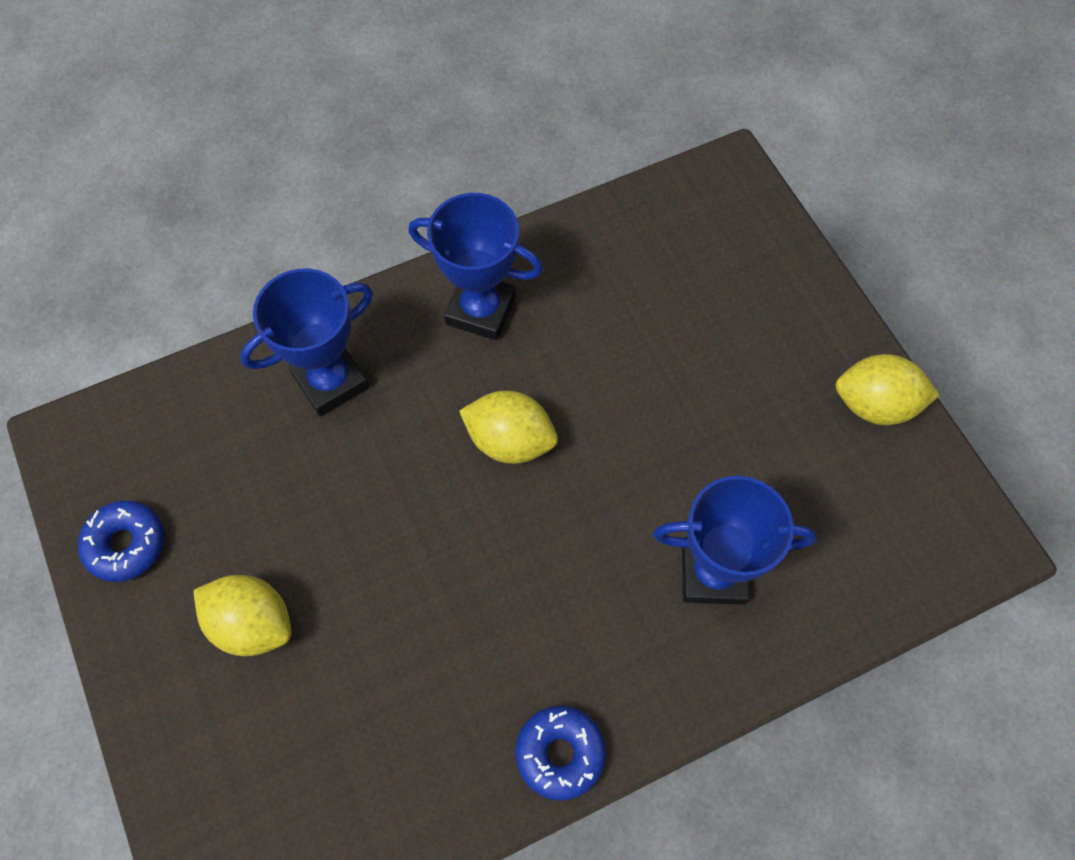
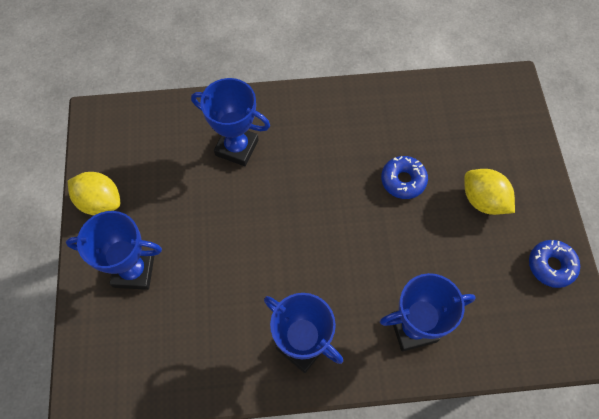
camera: 160 degrees left, 0 degrees up
yellow lemon [459,391,558,464] -> none
blue donut [515,706,606,801] -> blue donut moved to [381,156,428,199]
none -> blue trophy [66,211,162,290]

